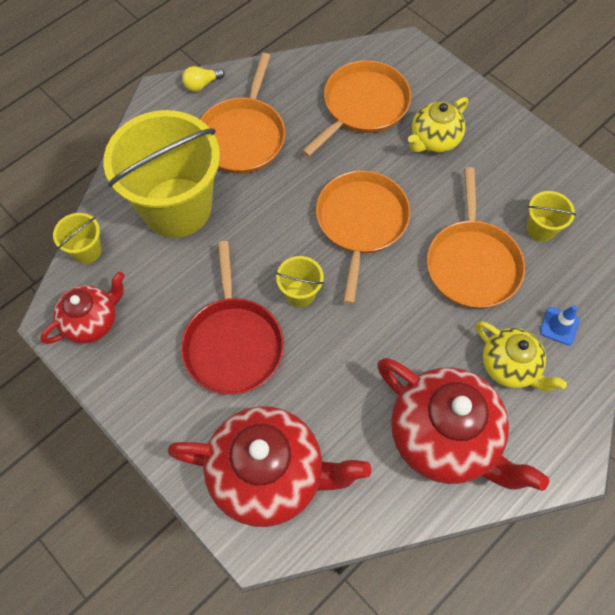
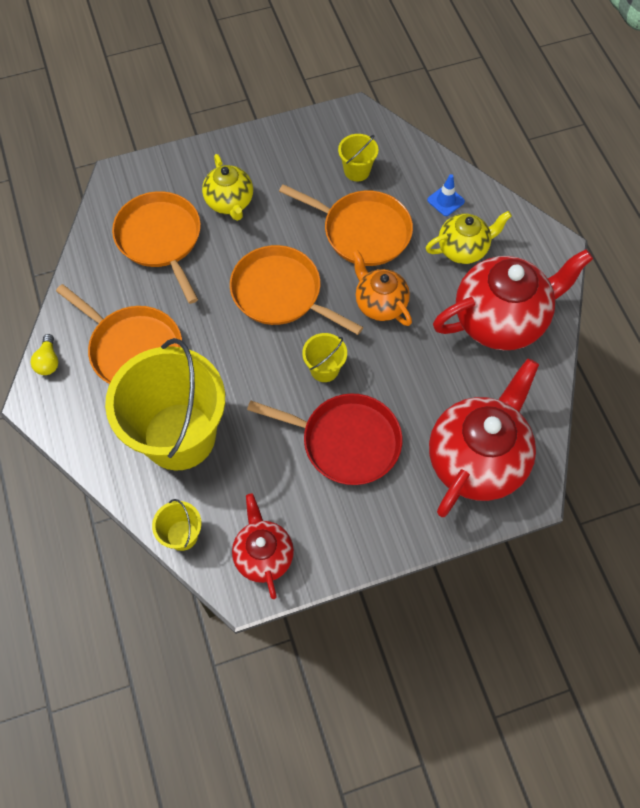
camera: 65 degrees left, 0 degrees up
none -> orange teapot [352,250,412,326]

